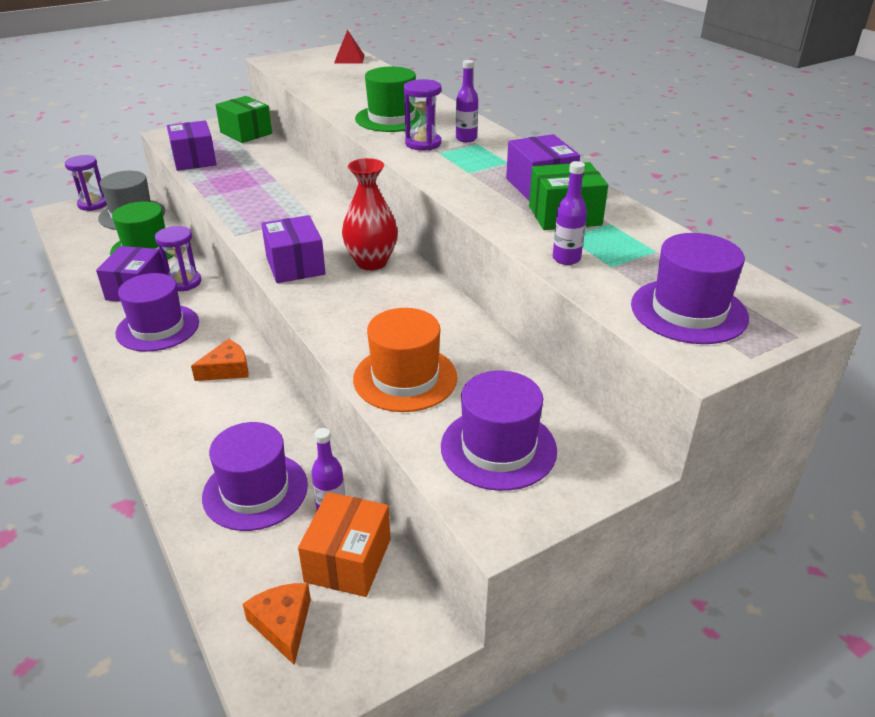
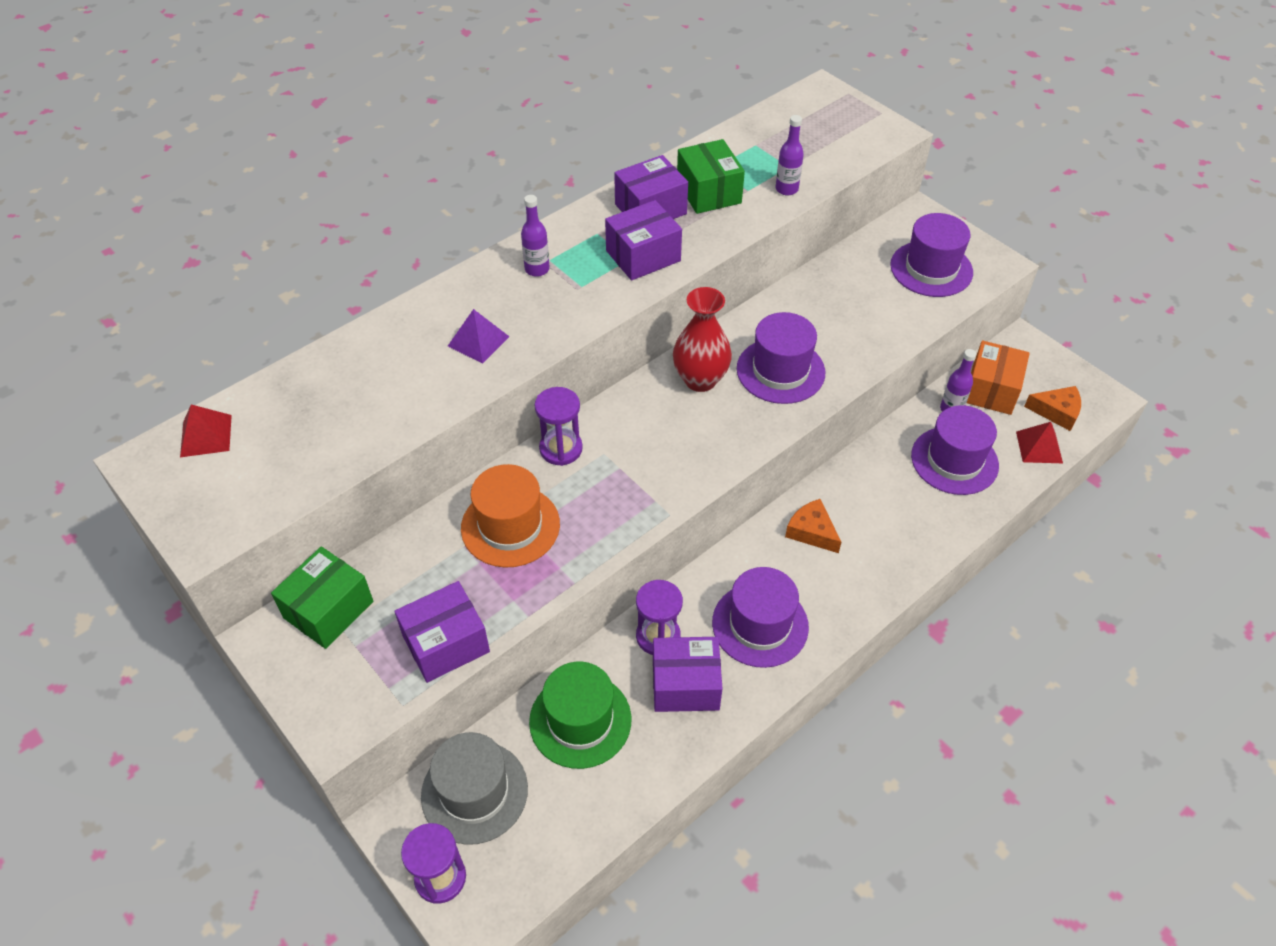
camera: 100 degrees left, 15 degrees up
orange cheese [243,583,311,665] -> orange cheese turned 135 degrees counterclockwise [1024,386,1081,431]
purple box [261,215,326,283] -> purple box moved to [605,200,682,281]
orange box [298,492,390,597] -> orange box turned 75 degrees counterclockwise [967,340,1030,415]
orange hat [353,308,457,412] -> orange hat moved to [461,464,560,567]
green hat [355,67,426,132] -> purple pyramid [448,309,510,364]
purple hourglass [404,79,441,151] -> purple hourglass moved to [535,387,583,466]
purple hat [631,233,749,344] -> purple hat moved to [737,312,825,404]
none -> red pyramid [1016,422,1063,463]

